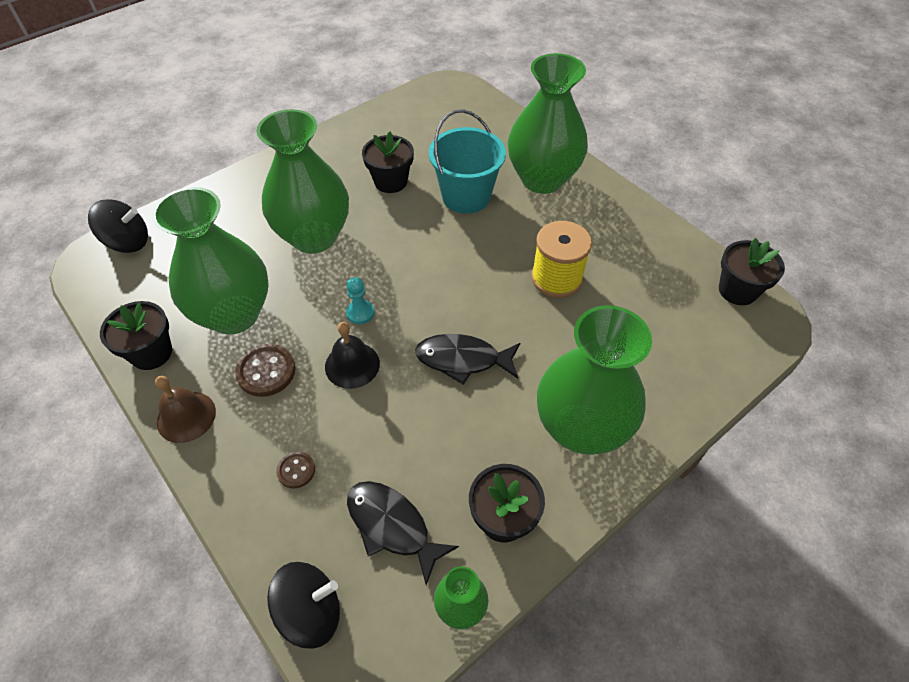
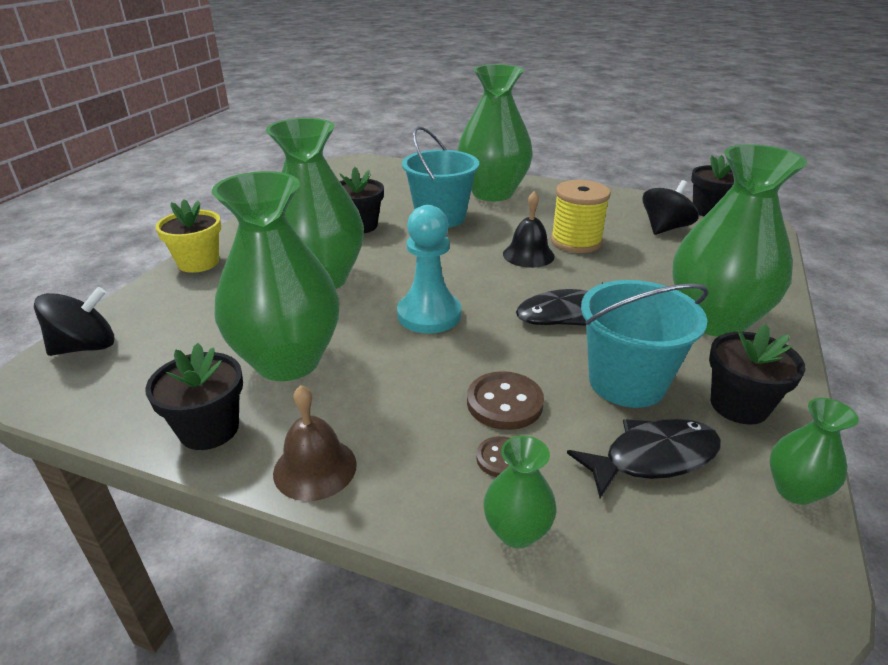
camera: 30 degrees left, 20 degrees down
brown button [235,344,295,397] -> brown button moved to [467,371,544,430]
black spinning top [267,562,340,649] -> black spinning top moved to [642,180,699,235]
black bell [325,322,380,389] -> black bell moved to [503,191,555,268]
turquoise pawn [346,277,374,324] -> turquoise pawn [397,205,461,334], size x1.97
black fish [347,481,459,585] -> black fish turned 150 degrees clockwise [567,419,721,498]
none -> yellow flower pot [155,199,221,273]
none -> green vase [483,435,557,548]
none -> turquoise bucket [581,280,709,408]

